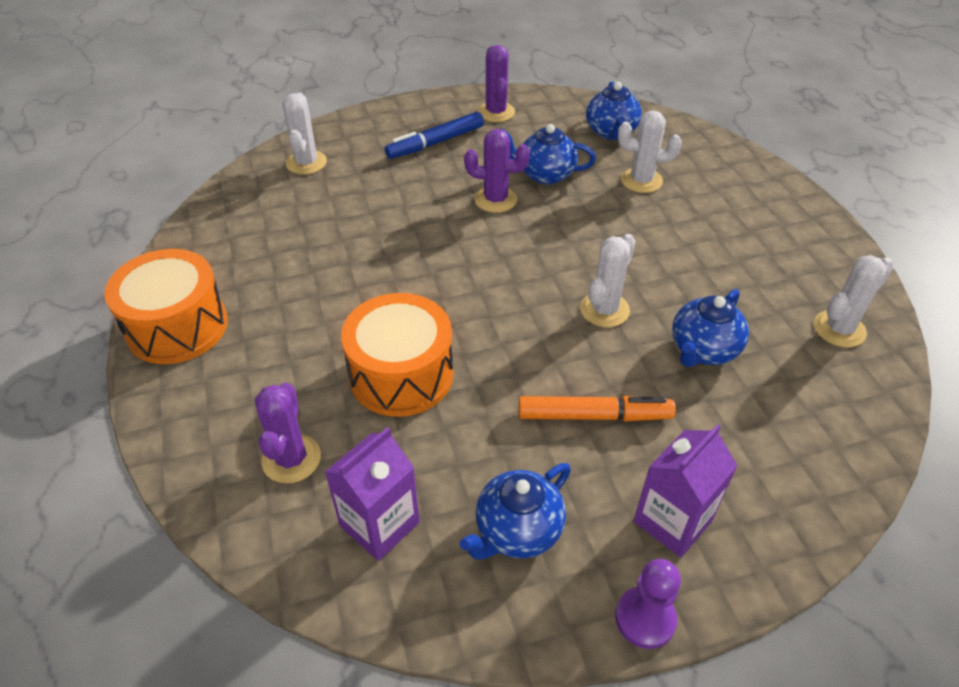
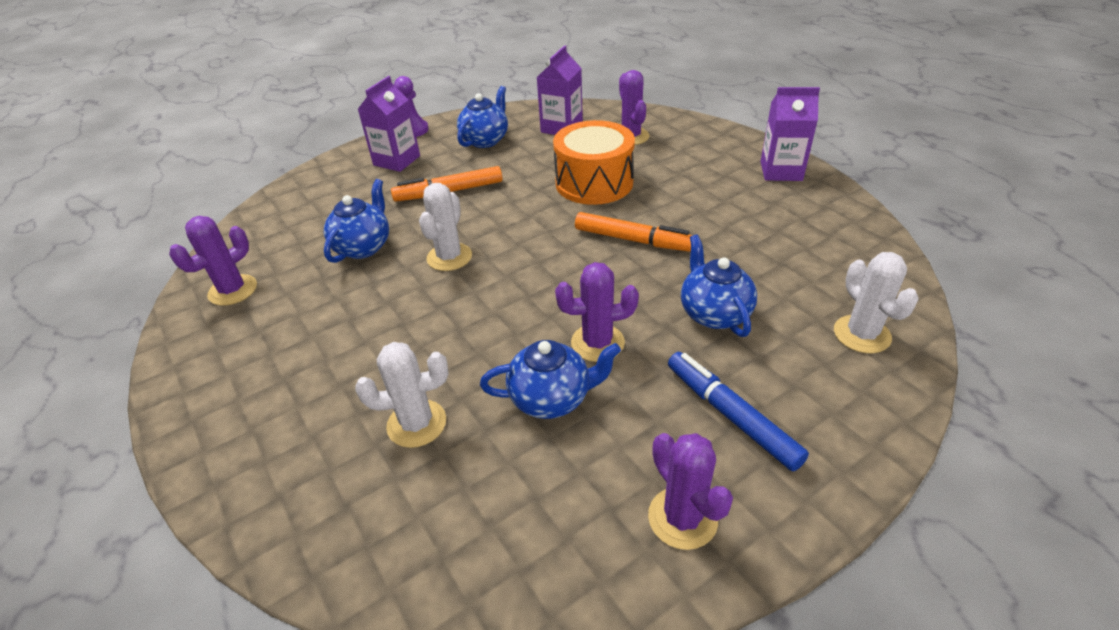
camera: 165 degrees right, 5 degrees down
orange drum [104,249,228,364] -> purple carton [760,87,820,181]
blue marker [385,112,484,159] -> blue marker turned 75 degrees counterclockwise [668,352,809,471]
blue teapot [586,82,642,140] -> blue teapot moved to [681,234,757,337]
white cactus [814,255,894,347] -> purple cactus [169,216,257,306]
none -> orange marker [575,212,693,252]

